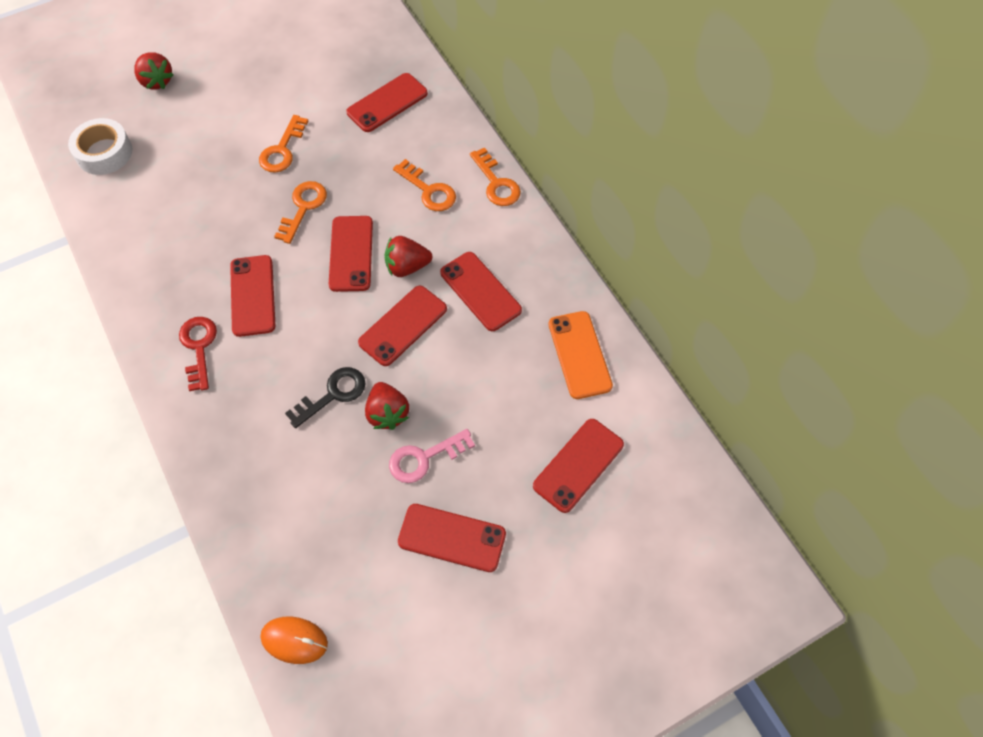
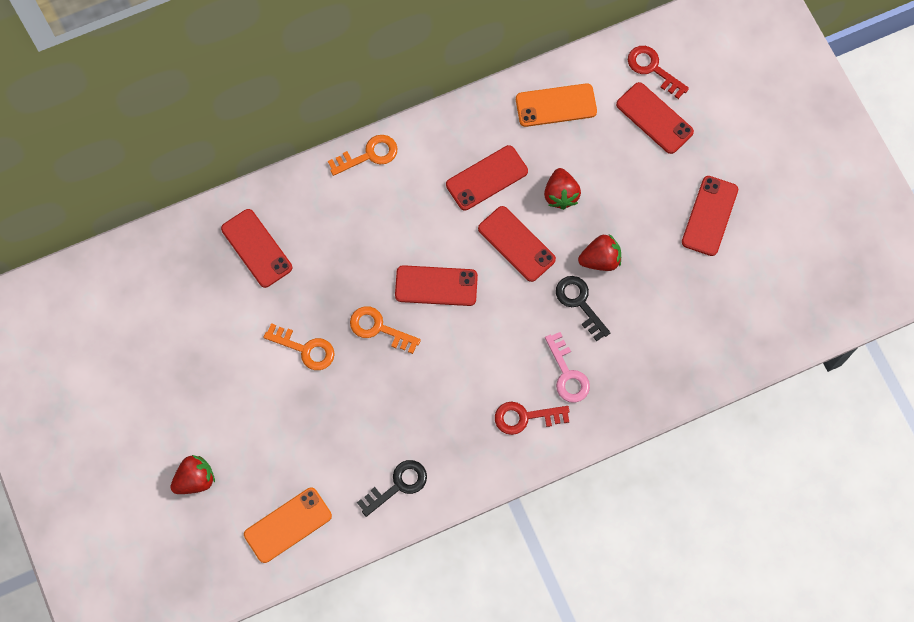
camera: 85 degrees left, 10 degrees up
white tape [68,118,132,175] -> orange phone [244,488,332,563]
red phone [230,255,276,337] -> none
orange mouse [260,617,328,664] -> none
red strawberry [384,236,432,277] -> red strawberry moved to [544,168,581,210]
pink key [389,429,475,483] -> pink key moved to [545,332,590,403]
orange key [393,159,456,211] -> none
none -> black key [357,460,427,517]
none -> red key [628,46,689,99]

